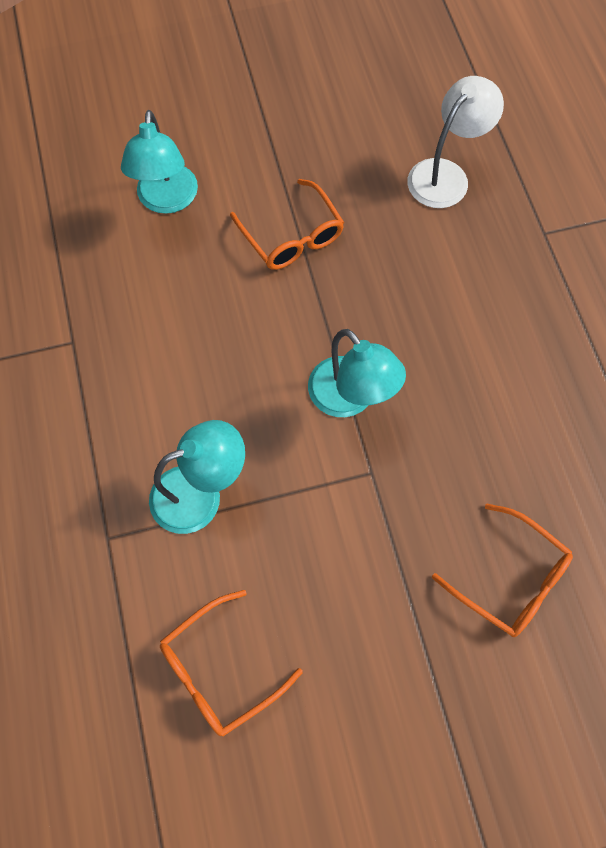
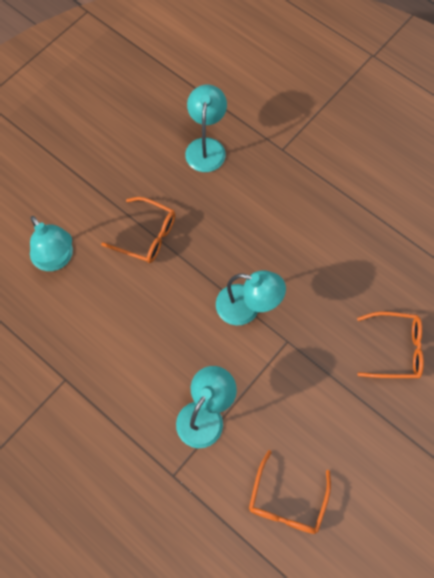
camera: 35 degrees left, 0 degrees up
white lamp [408,76,504,208] -> turquoise lamp [185,84,227,172]

